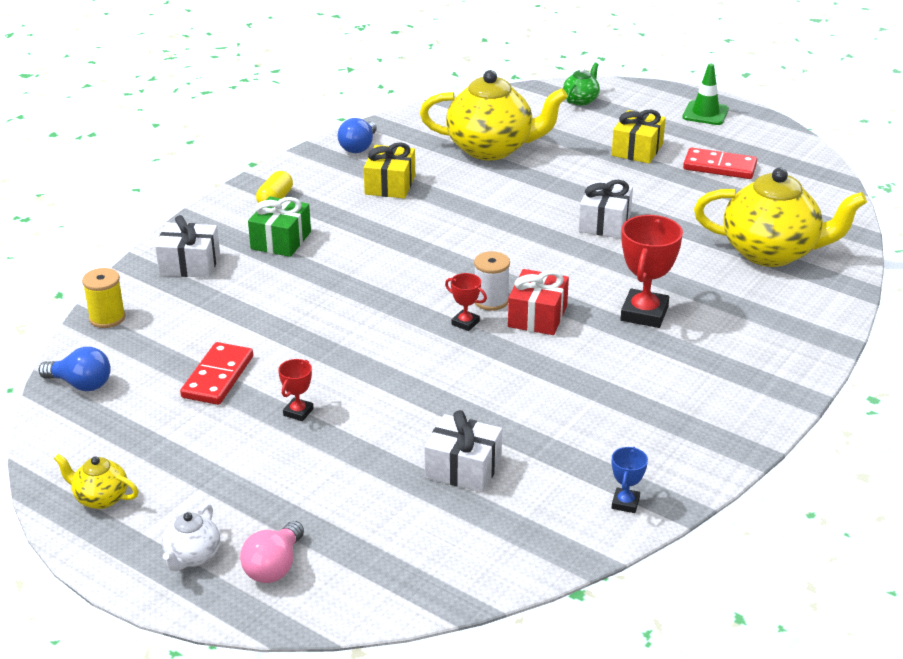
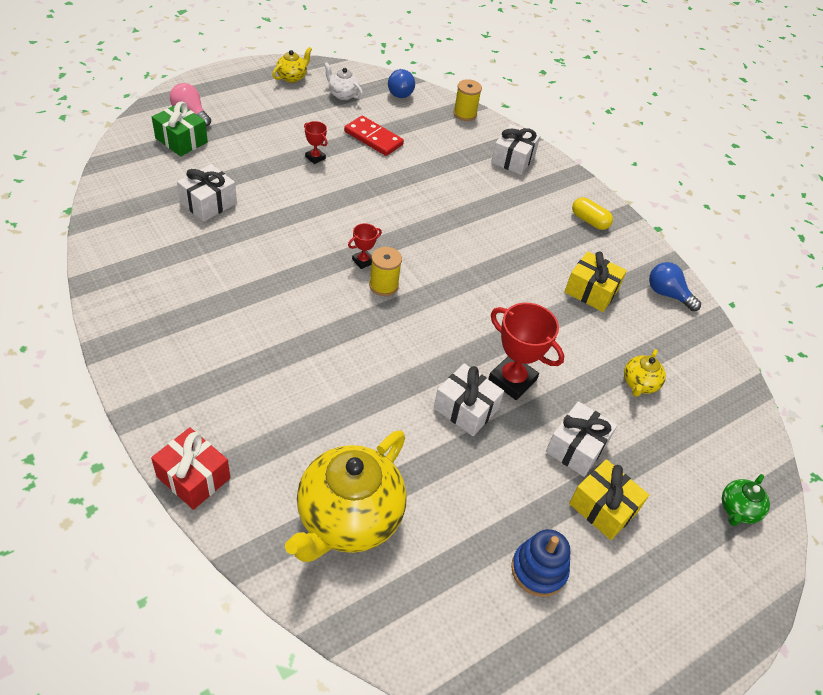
camera: 105 degrees right, 15 degrees up
blue light bulb [39,347,111,391] -> blue light bulb turned 45 degrees counterclockwise [388,68,415,98]
white teapot [162,504,220,571] -> white teapot moved to [324,62,363,100]
green gift [248,197,311,257] -> green gift moved to [152,102,208,156]
yellow teapot [420,70,568,160] -> yellow teapot [624,349,666,397], size x0.45
white spool [474,251,510,311] -> yellow spool [369,247,402,296]
red gift [508,269,569,335] -> red gift moved to [151,427,230,510]
green teapot [563,63,600,106] -> green teapot turned 75 degrees clockwise [722,474,770,526]
blue trophy [612,447,648,513] -> none
red trophy [621,215,683,328] -> red trophy moved to [488,303,564,400]
green traffic cone [682,64,729,125] -> none
red domino [683,147,757,179] -> blue stacking toy [511,529,570,597]
none -> white gift [546,401,617,477]

